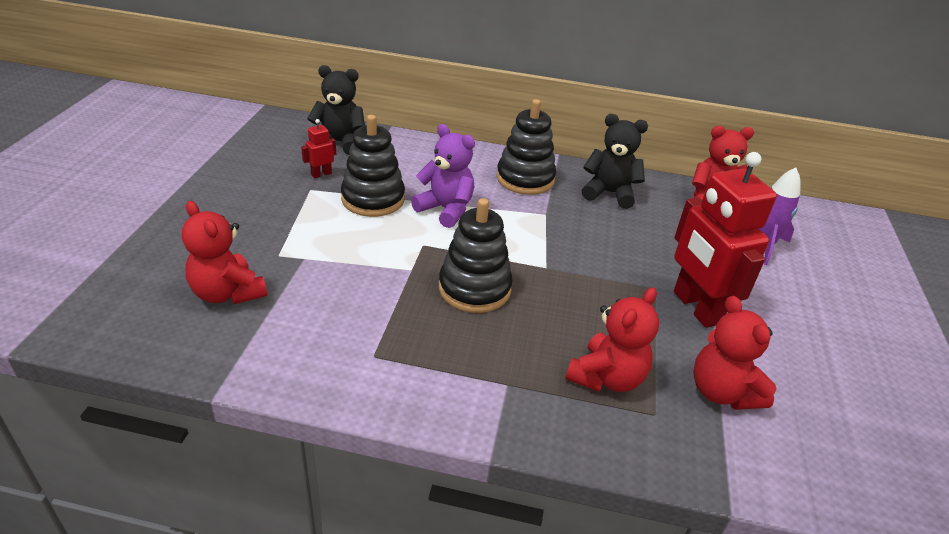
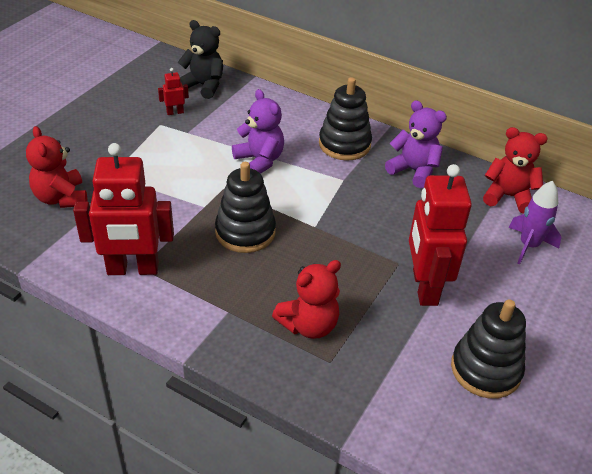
camera: 20 degrees right, 5 degrees up
black stacking toy [341,115,405,217] -> black stacking toy moved to [451,299,526,399]
black teddy bear [582,114,648,209] -> purple teddy bear [385,100,447,188]
red teddy bear [693,296,777,410] -> none
none -> red robot [73,143,174,275]

